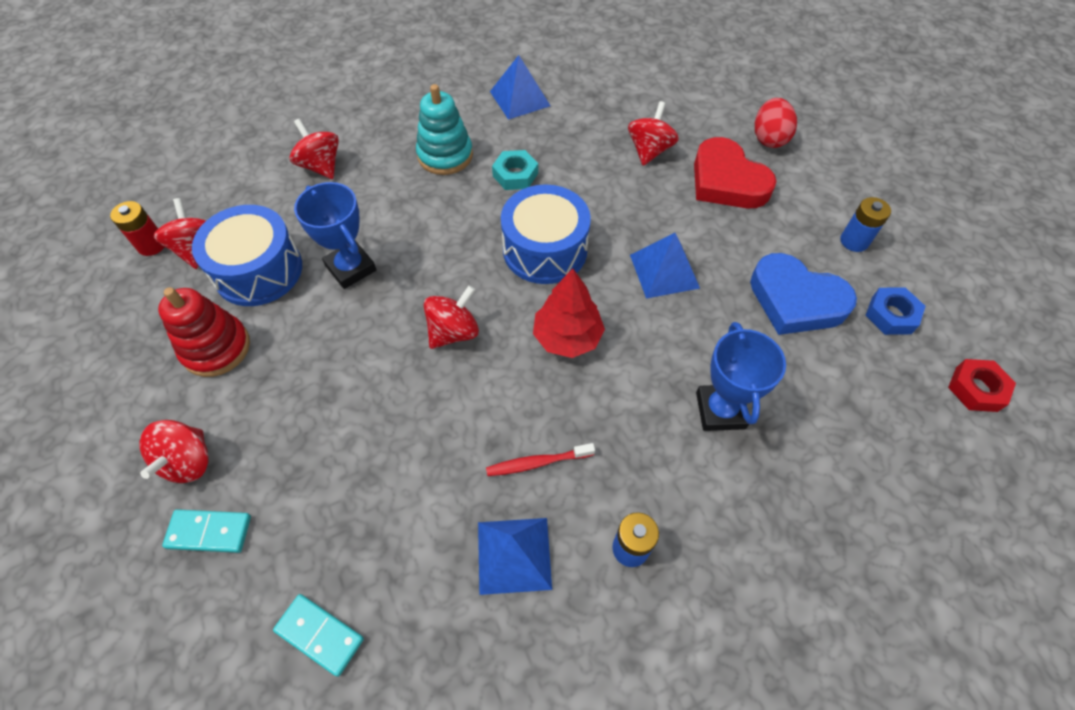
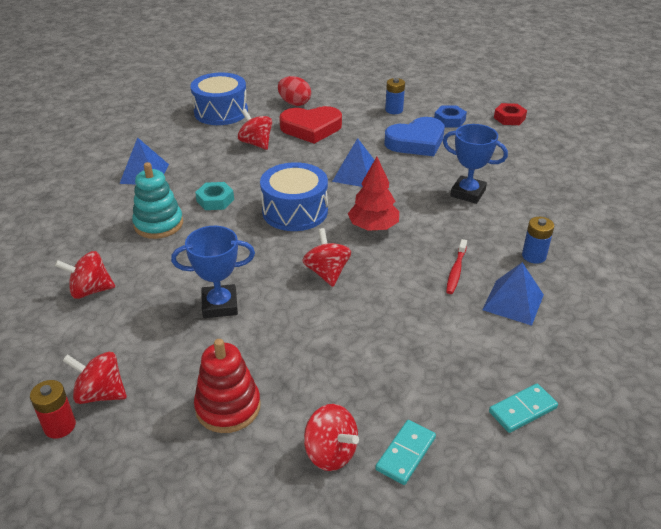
camera: 60 degrees left, 20 degrees down
blue drum [192,205,302,306] -> blue drum moved to [190,72,248,125]

